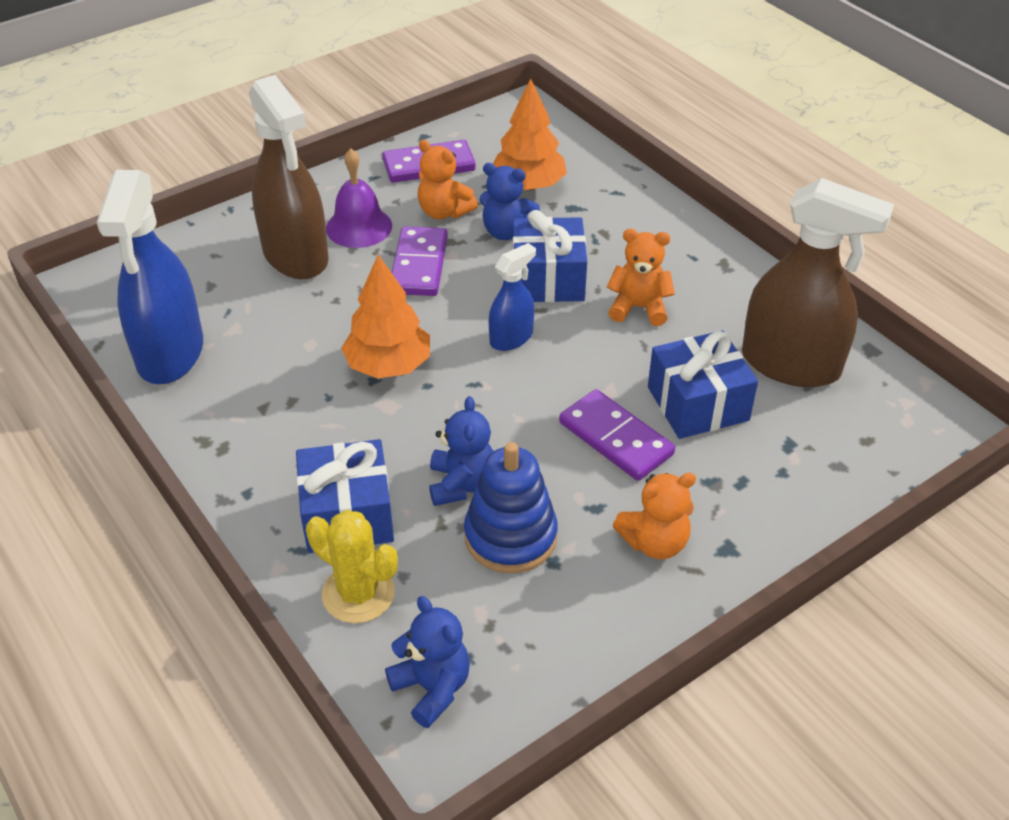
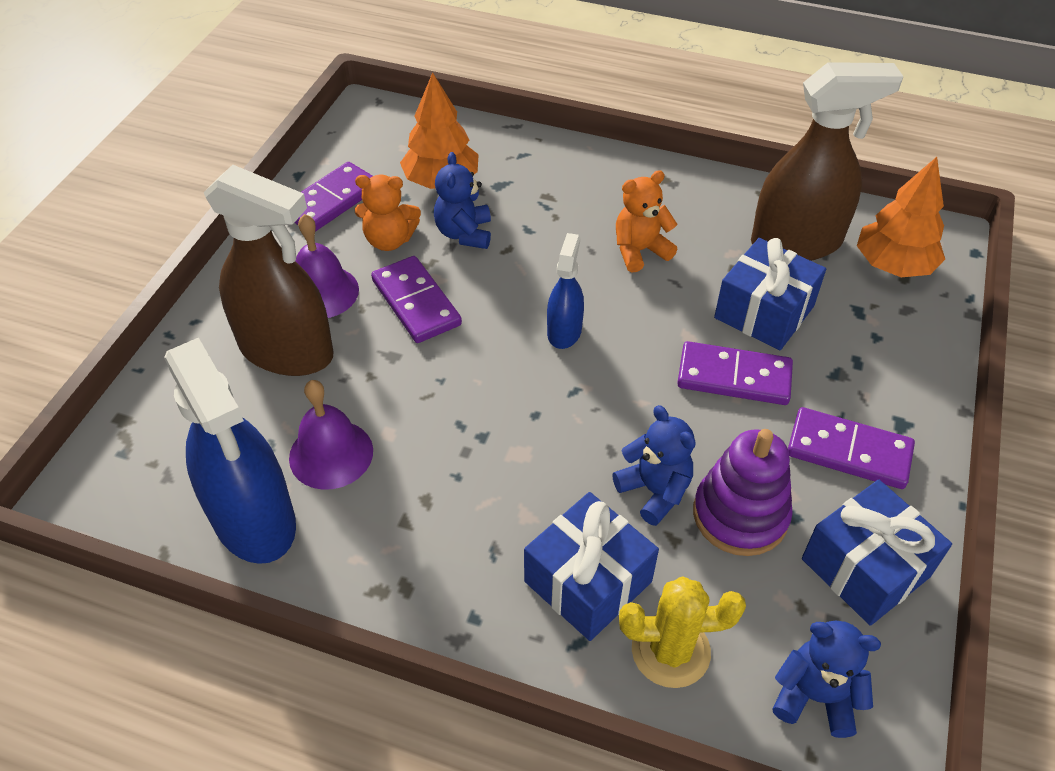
camera: 35 degrees left, 5 degrees up
orange tree [341,255,430,379] -> orange tree moved to [857,157,945,277]
blue stacking toy [464,442,558,573] -> purple stacking toy [693,429,793,556]
blue teddy bear [480,163,540,240] -> blue teddy bear turned 105 degrees clockwise [434,152,491,249]
blue gift [513,210,587,302] -> blue gift moved to [802,480,952,626]
orange teddy bear [613,473,696,559] -> purple domino [788,407,915,489]
none -> purple bell [289,380,373,490]

